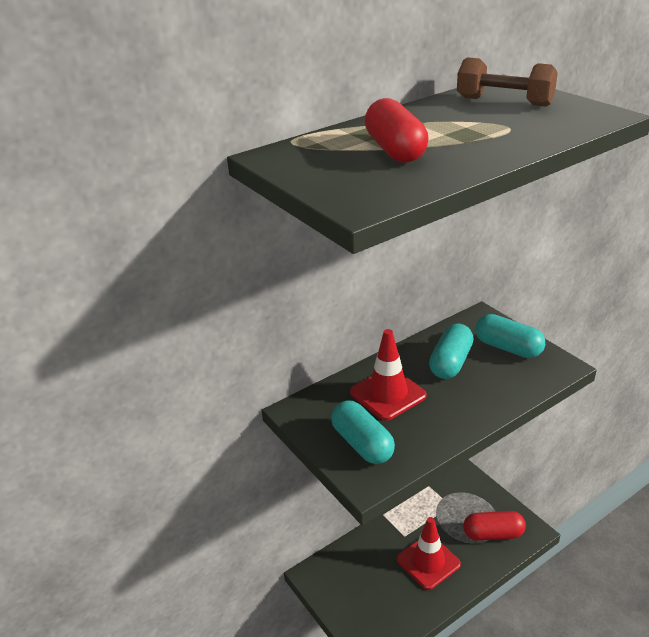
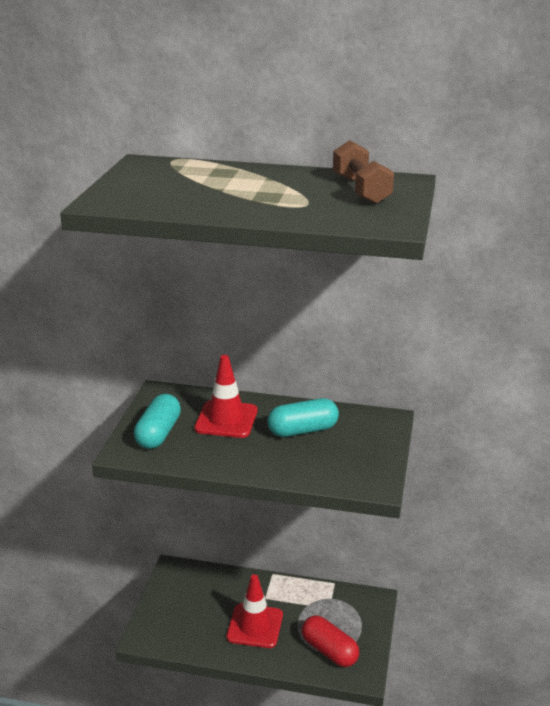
camera: 45 degrees right, 5 degrees down
red capsule [365,98,429,162] -> none
turquoise capsule [475,314,545,358] -> none

